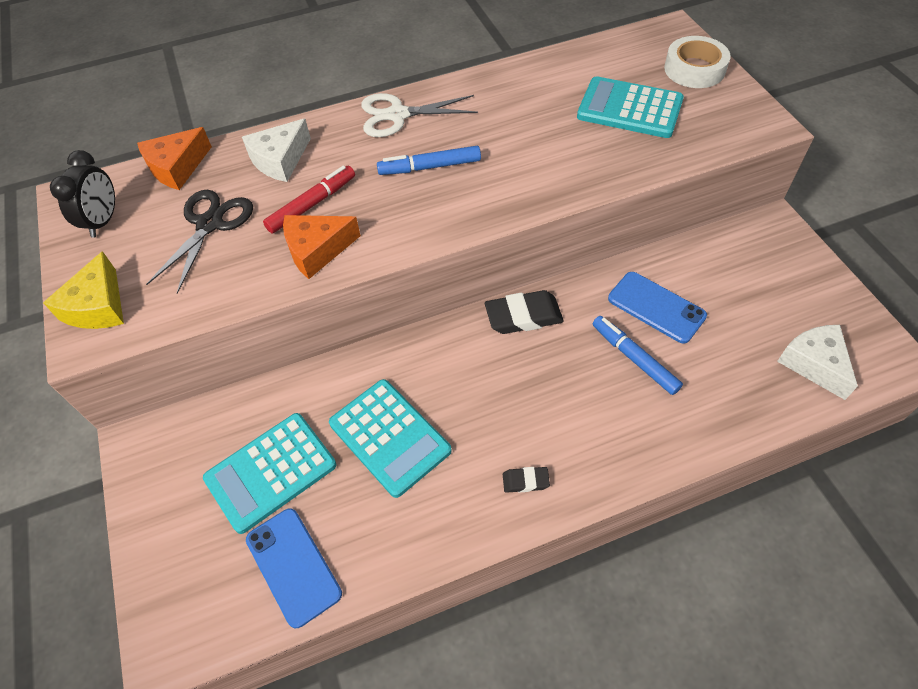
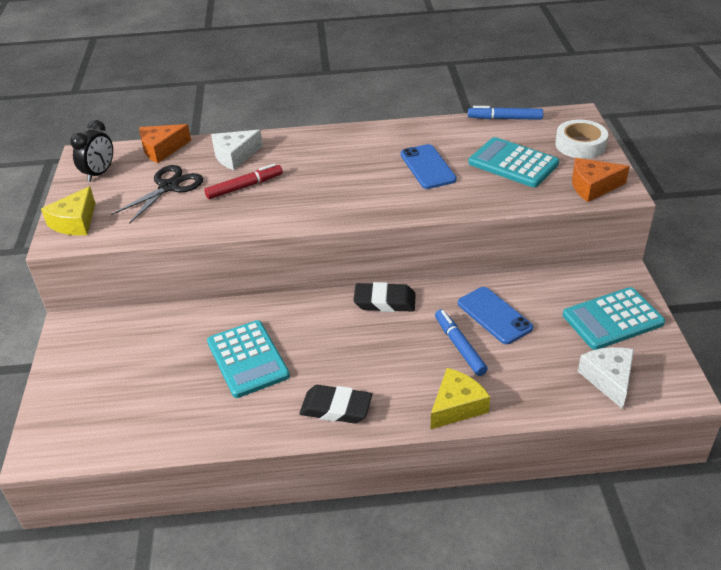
camera: 15 degrees right, 15 degrees down
turquoise calculator [203,413,336,534] -> turquoise calculator moved to [563,287,665,350]
blue phone [246,508,342,628] -> blue phone moved to [400,144,457,189]
orange cheese [283,215,361,279] -> orange cheese moved to [572,158,630,202]
white scissors [361,93,478,137] -> none
blue marker [377,146,481,175] -> blue marker moved to [468,106,543,120]
black eraser [503,467,550,493] -> black eraser [299,385,372,424], size x1.90
none -> yellow cheese [431,368,490,429]

